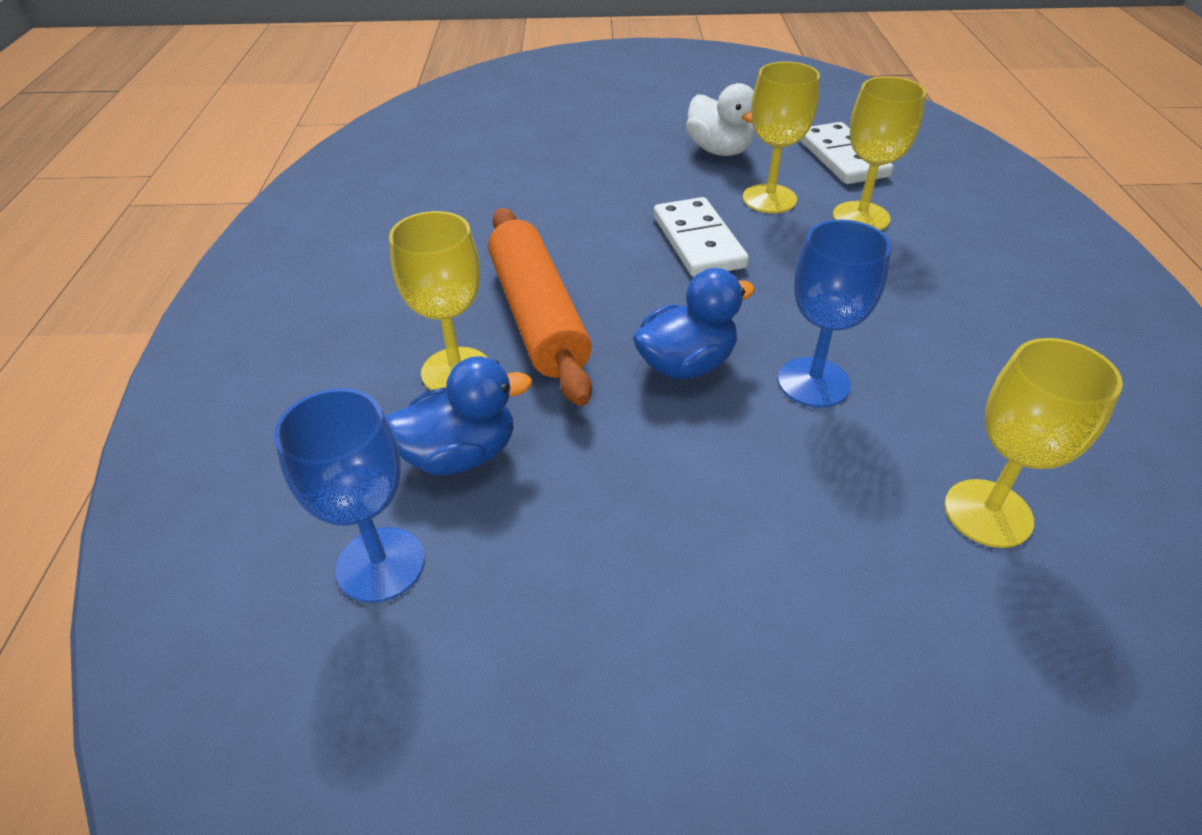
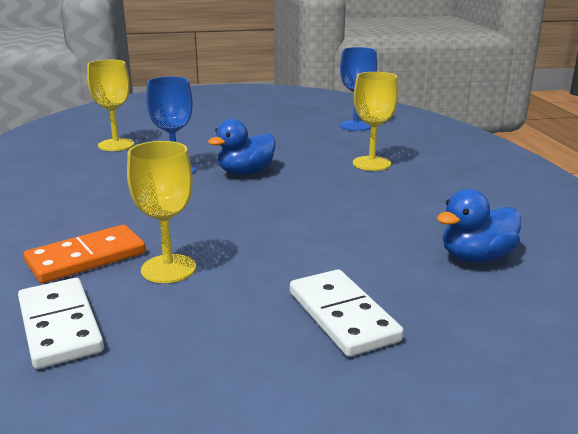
camera: 170 degrees right, 20 degrees down
blue duck [385,356,532,475] -> blue duck moved to [437,189,521,263]
orange rolling pin [488,208,592,406] -> none
white domino [654,197,749,277] -> white domino moved to [290,269,404,357]
white duck [686,83,754,156] -> none
yellow goblet [833,77,926,231] -> orange domino [24,225,146,283]

